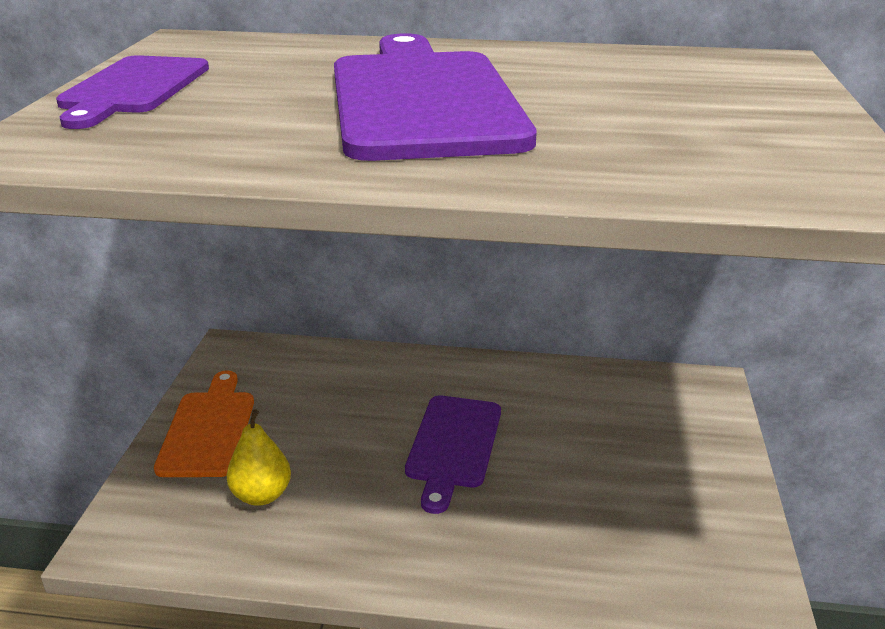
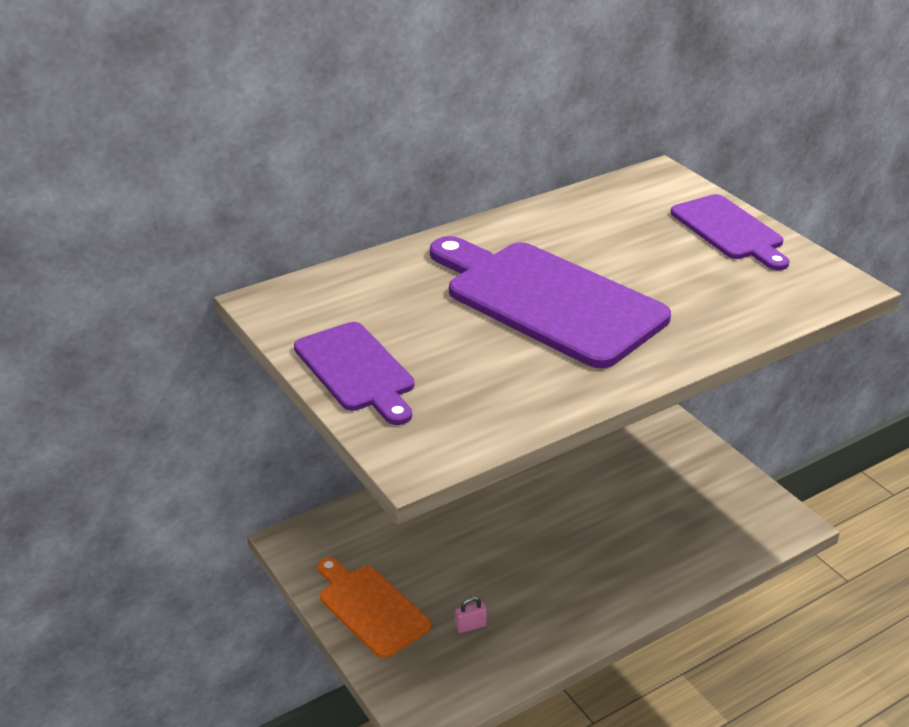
camera: 40 degrees left, 5 degrees up
yellow pear [226,409,291,506] -> pink padlock [455,597,487,633]
purple cutting board [405,395,501,514] -> purple cutting board moved to [670,194,789,270]

